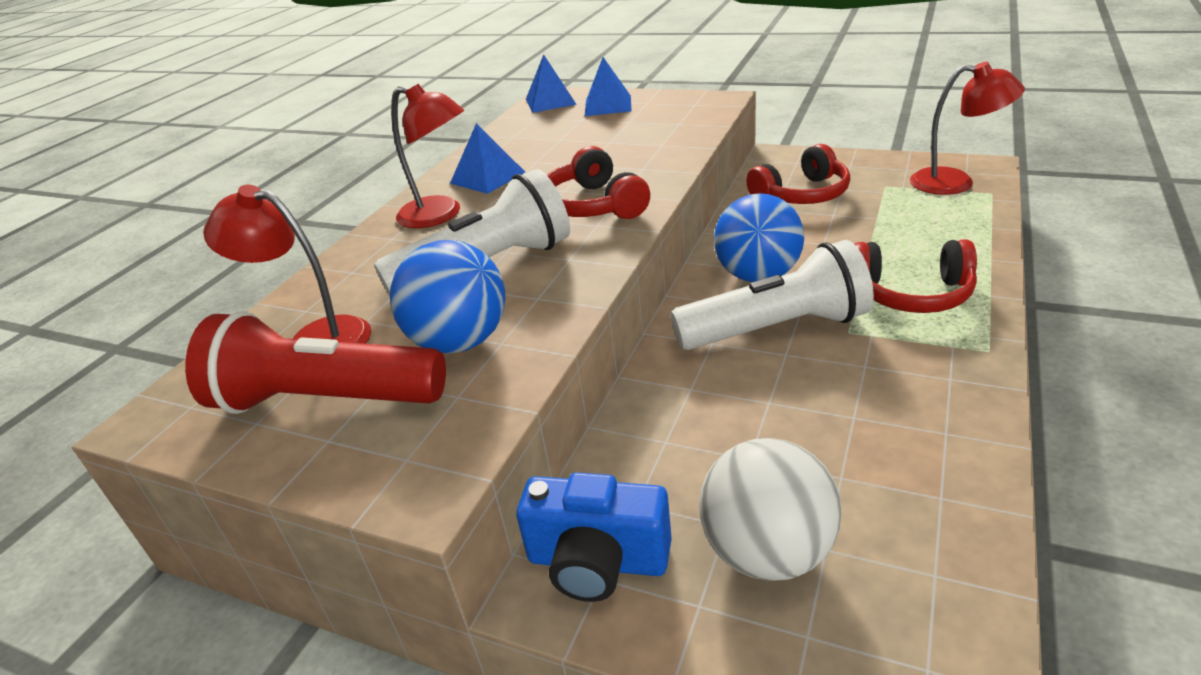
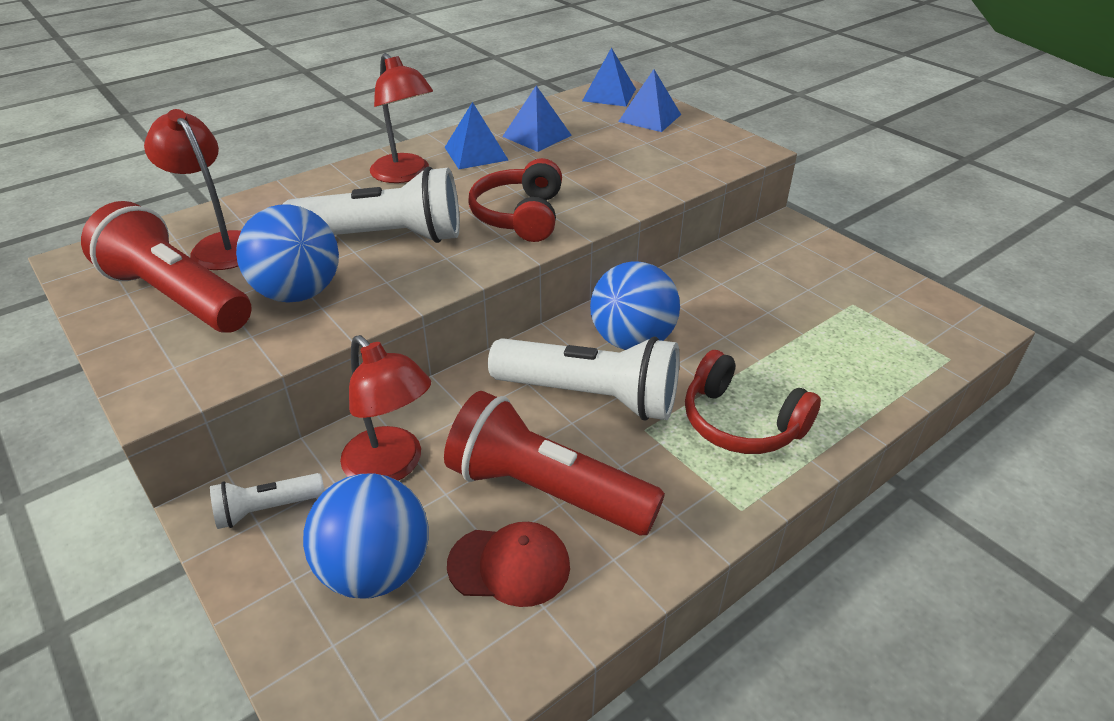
camera: 25 degrees right, 5 degrees up
blue camera [516,472,672,602] -> white flashlight [210,473,324,529]
white ball [699,438,842,581] -> blue ball [303,473,428,598]
red headphones [746,144,850,204] -> none
red lamp [910,62,1025,195] -> red lamp moved to [340,335,431,481]
none -> red flashlight [444,391,665,535]
none -> red cap [447,522,570,607]
none -> blue pyramid [502,86,572,152]

